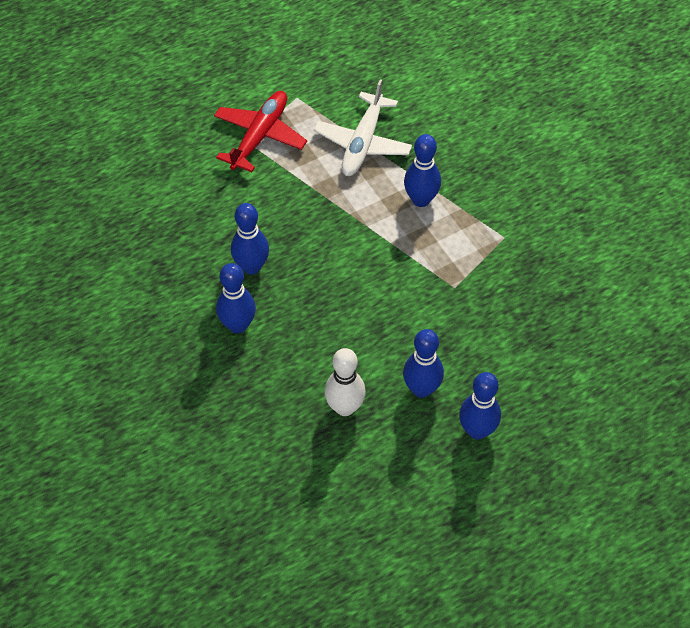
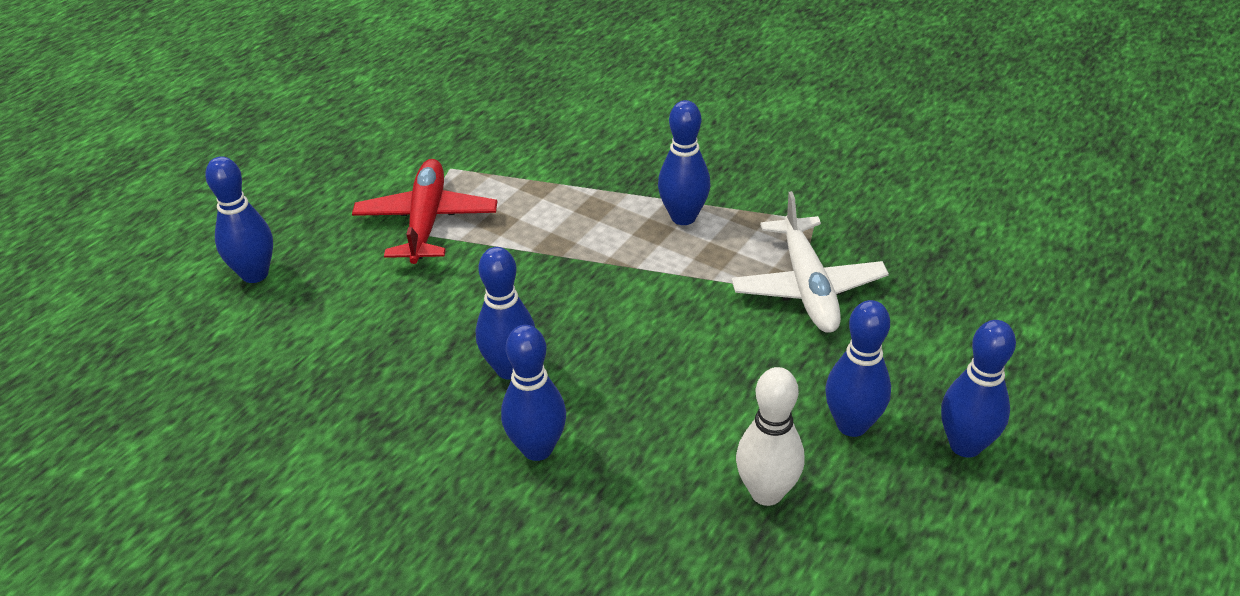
camera: 25 degrees left, 15 degrees down
white plane [314,79,412,176] -> white plane moved to [731,191,889,333]
none -> blue bowling pin [205,156,273,283]

